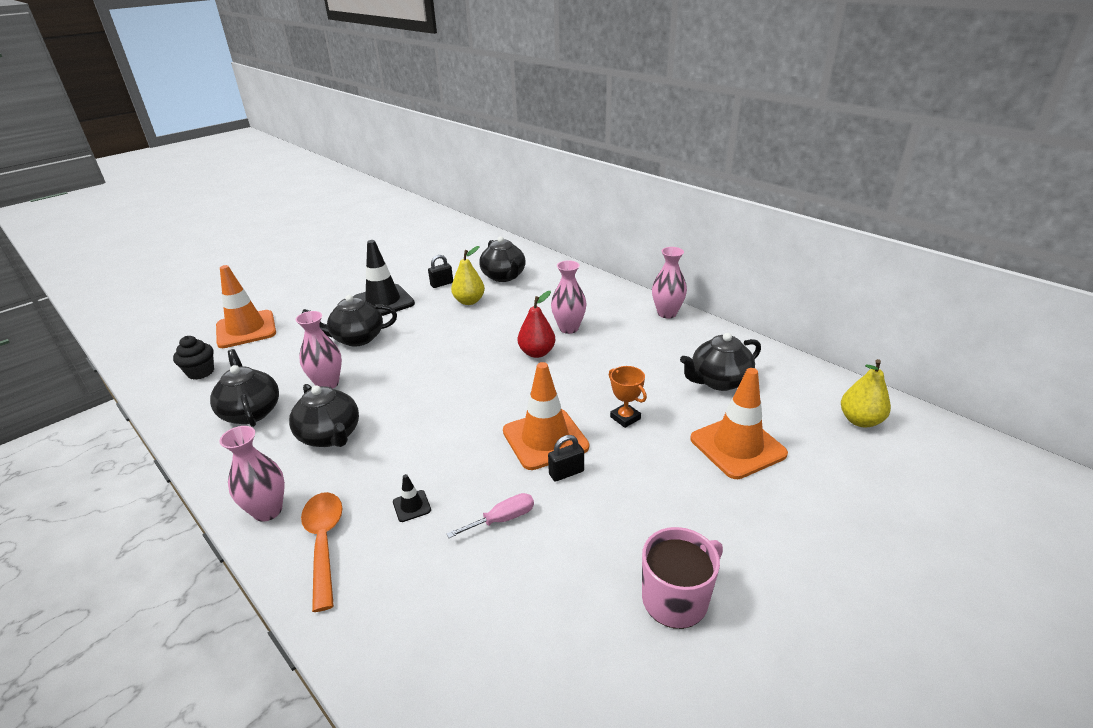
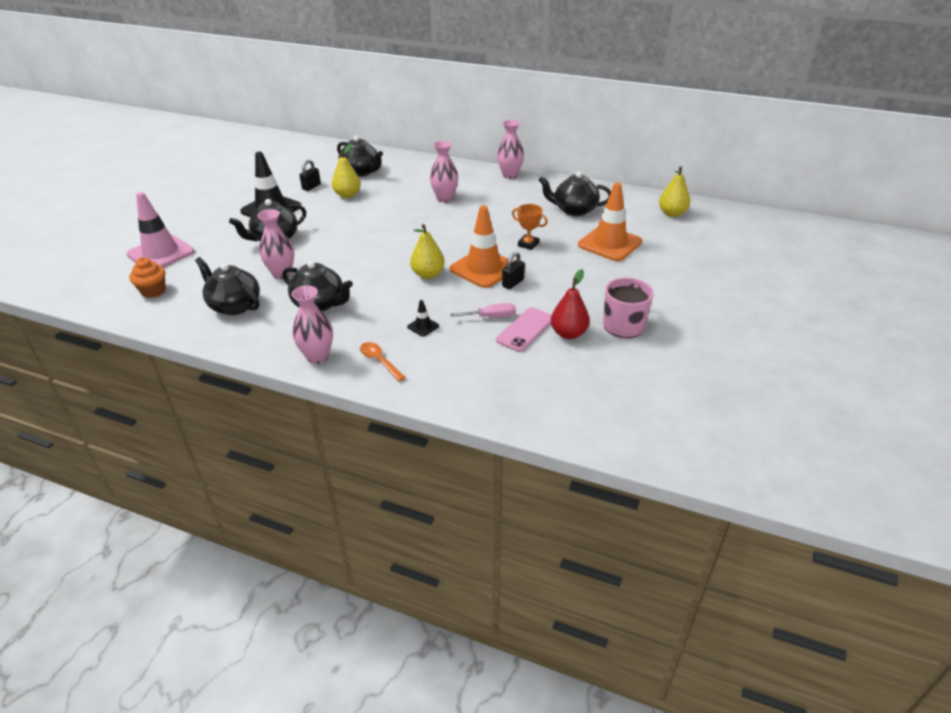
camera: 25 degrees left, 5 degrees up
black cupcake [173,336,214,380] -> orange cupcake [129,257,166,298]
orange traffic cone [216,265,276,348] -> pink traffic cone [127,192,194,267]
orange spoon [301,492,342,612] -> orange spoon [360,342,406,381], size x0.64
pink screwdriver [446,493,534,538] -> pink screwdriver turned 45 degrees clockwise [450,303,516,318]
red pear [518,291,555,358] -> red pear moved to [551,269,590,339]
black teapot [680,333,761,391] -> black teapot turned 60 degrees clockwise [538,172,611,216]
none -> yellow pear [410,224,445,279]
none -> pink phone [496,307,551,352]

